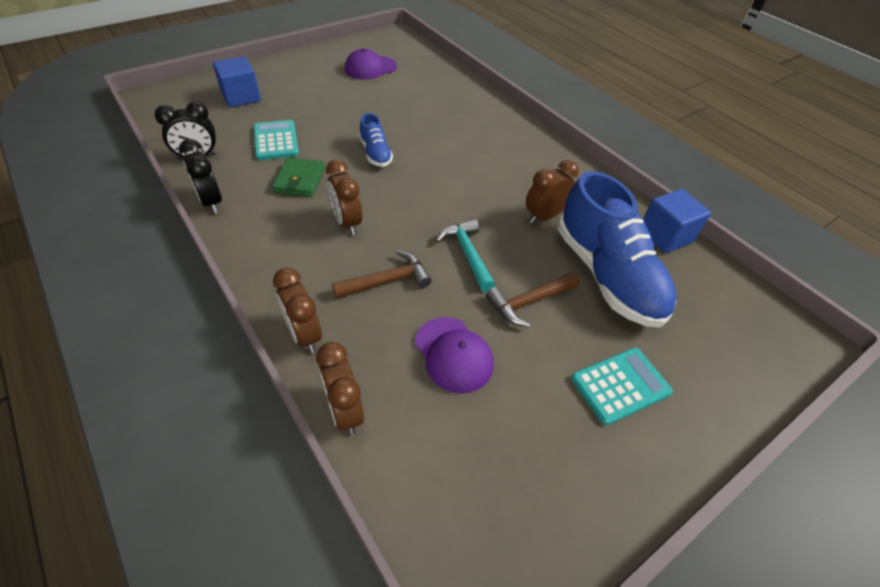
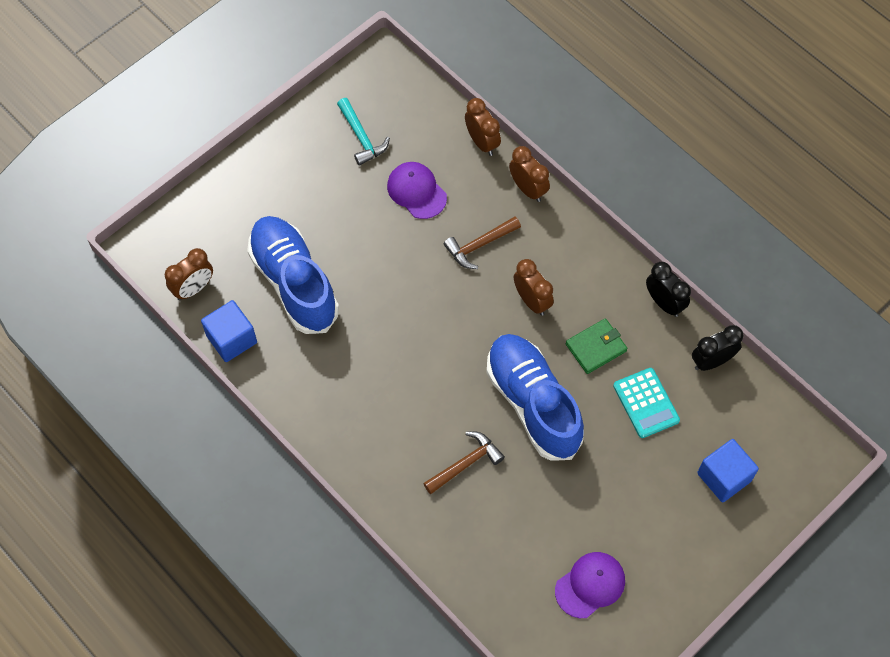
camera: 175 degrees right, 15 degrees up
green wallet [272,157,325,197] -> green wallet turned 60 degrees clockwise [566,318,627,374]
blue shoe [359,113,393,167] -> blue shoe [487,334,584,461], size x2.13
turquoise hammer [436,219,495,292] -> turquoise hammer moved to [337,98,390,165]
brown hammer [486,272,580,327] -> brown hammer moved to [423,431,505,494]
brown clock [526,160,579,223] -> brown clock moved to [165,248,213,300]
turquoise calculator [571,348,673,425] -> none

